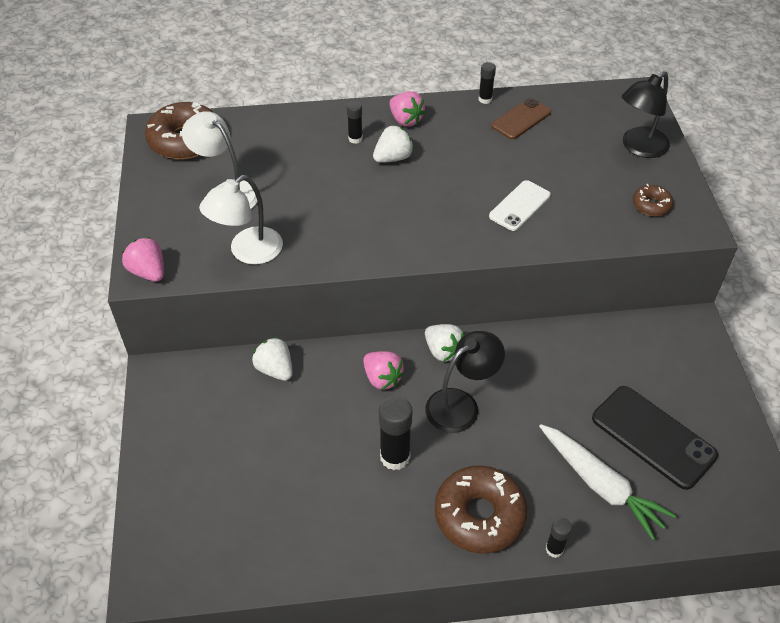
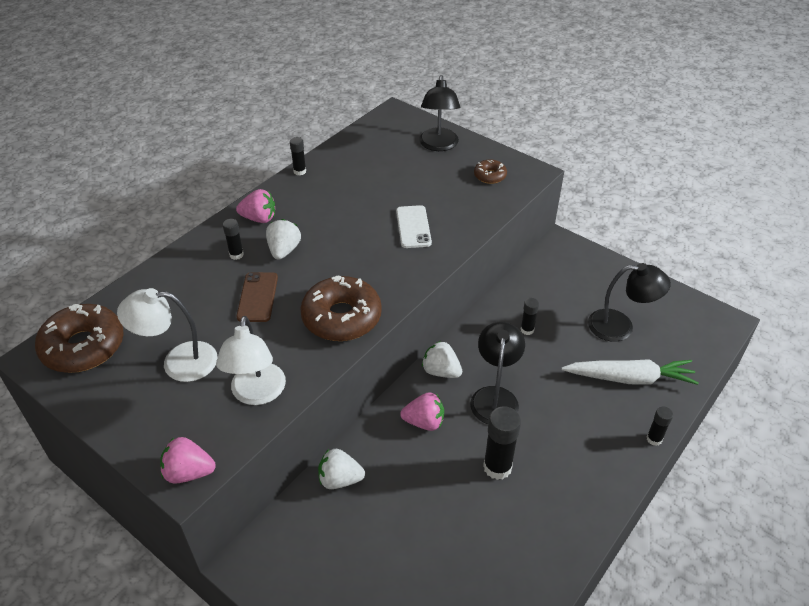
camera: 45 degrees left, 5 degrees down
white strawberry [425,324,464,362] -> white strawberry turned 150 degrees counterclockwise [422,341,462,378]
brown donut [434,465,528,554] -> brown donut moved to [300,275,382,341]
brown phone [491,98,551,140] -> brown phone moved to [236,272,278,322]
black phone [592,386,718,490] -> black lamp [588,263,671,342]
none -> black glue stick [521,298,539,335]

